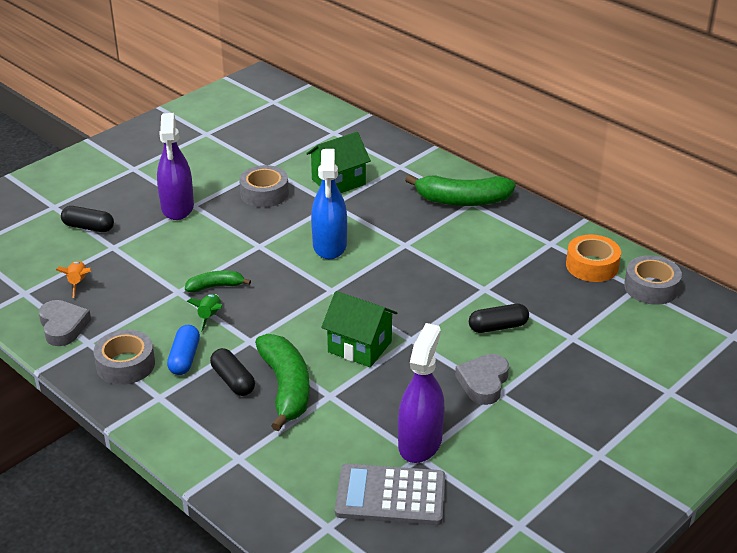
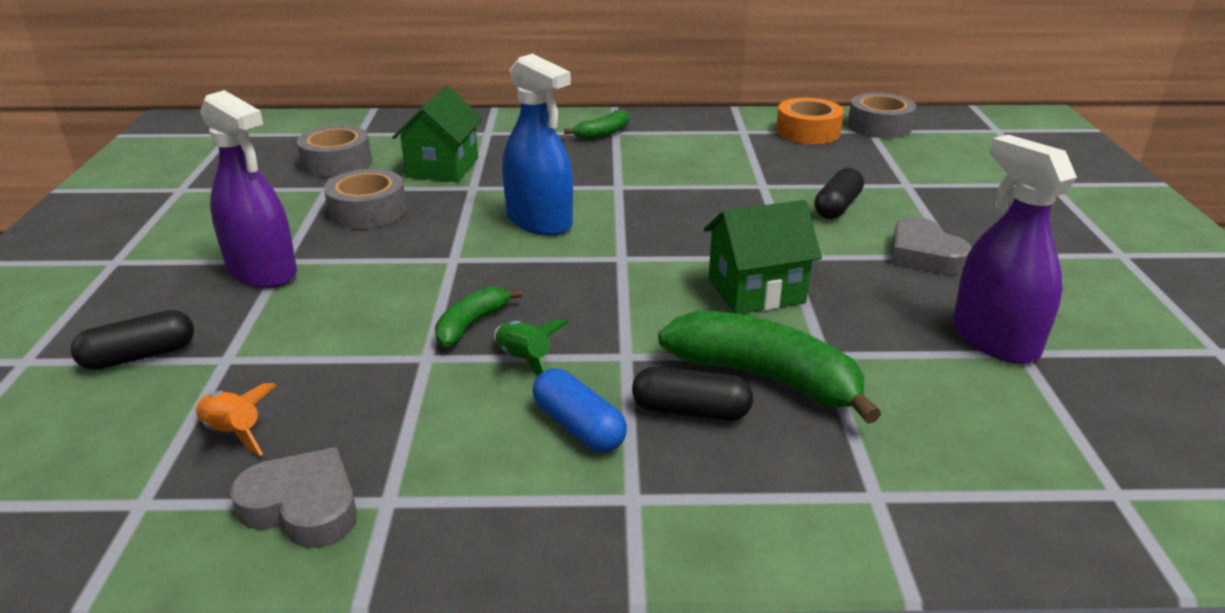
camera: 45 degrees left, 5 degrees down
grey tape [93,329,155,385] -> grey tape moved to [297,125,372,177]
grey calculator [335,464,445,525] -> none
green banana [405,175,516,206] -> green banana [564,109,629,140], size x0.54

